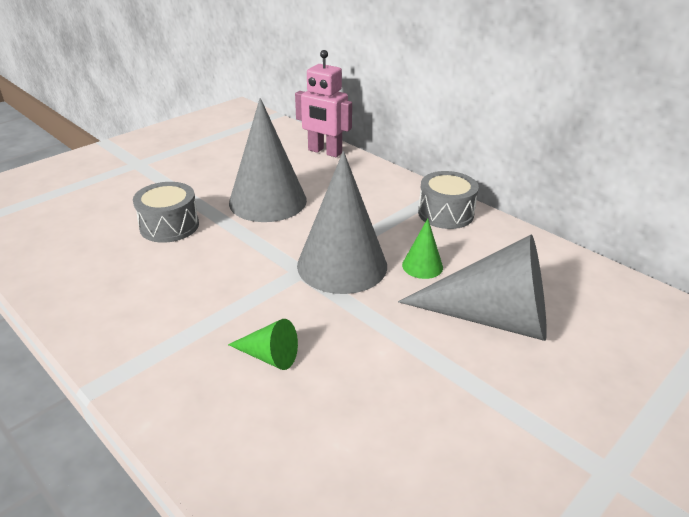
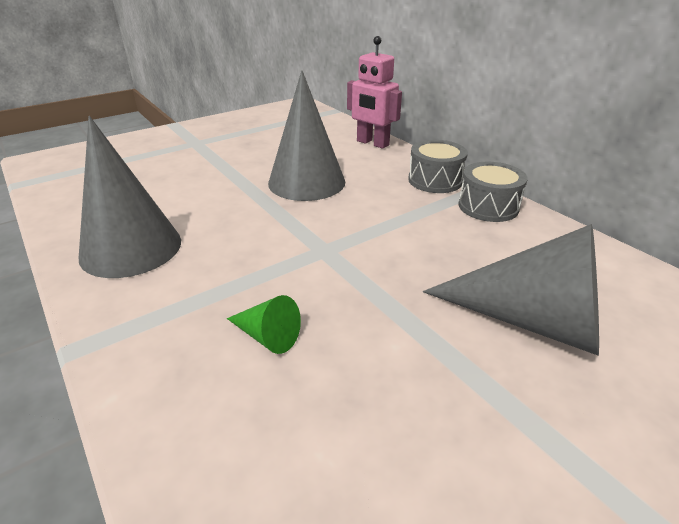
camera: 10 degrees right, 0 degrees up
grey drum [133,182,199,243] -> grey drum moved to [408,140,468,193]
grey cone [297,151,387,294] -> grey cone moved to [79,116,181,278]
green cone [402,218,443,279] -> none

